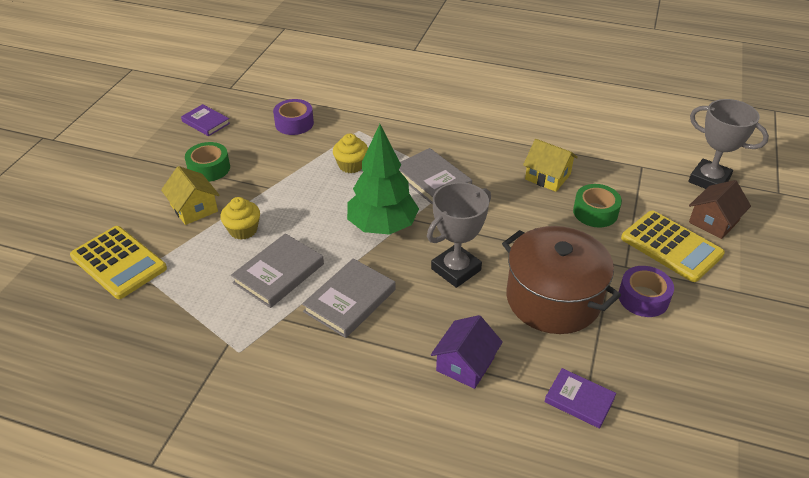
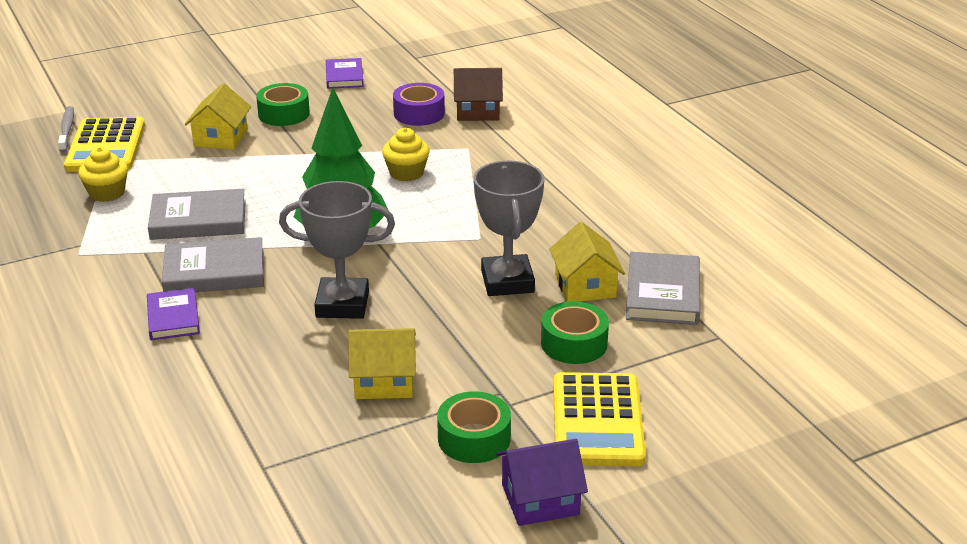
camera: 45 degrees right, 10 degrees down
yellow cupcake [220,197,260,240] -> yellow cupcake moved to [78,147,128,202]
grey book [399,148,472,205] -> grey book moved to [626,252,700,325]
purple house [431,315,503,389] -> purple house moved to [496,439,588,526]
brown pot [502,226,621,334] -> yellow house [348,328,416,399]
purple book [544,368,616,429] -> purple book moved to [147,288,200,340]
purple tape [619,266,674,317] -> green tape [437,392,511,463]
grey trophy [688,99,769,189] -> grey trophy moved to [474,161,544,296]
brown house [689,180,751,239] -> brown house moved to [454,68,503,121]
none -> grey toothbrush [58,106,74,152]

